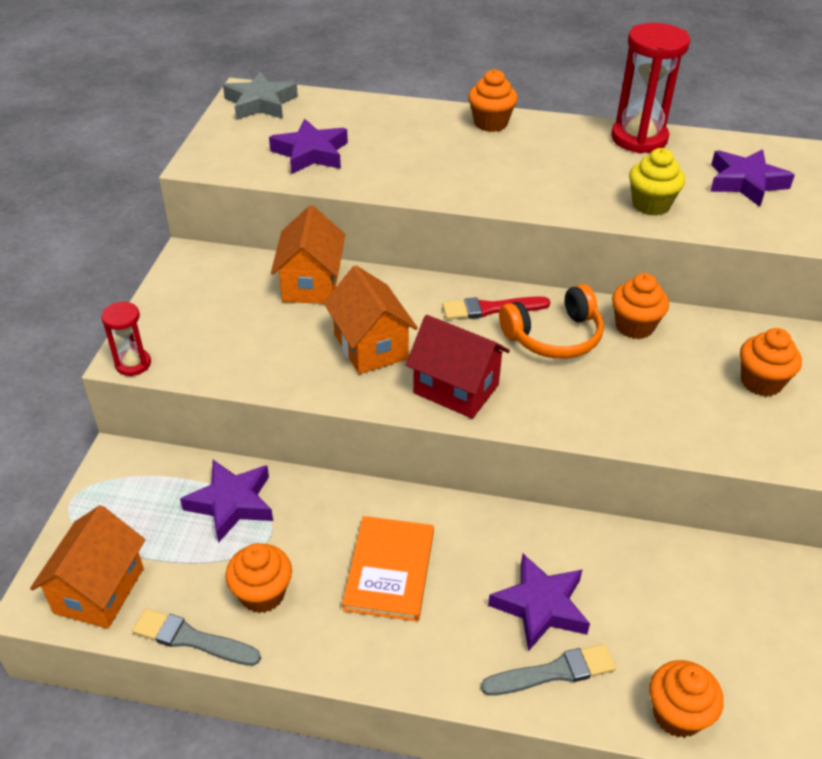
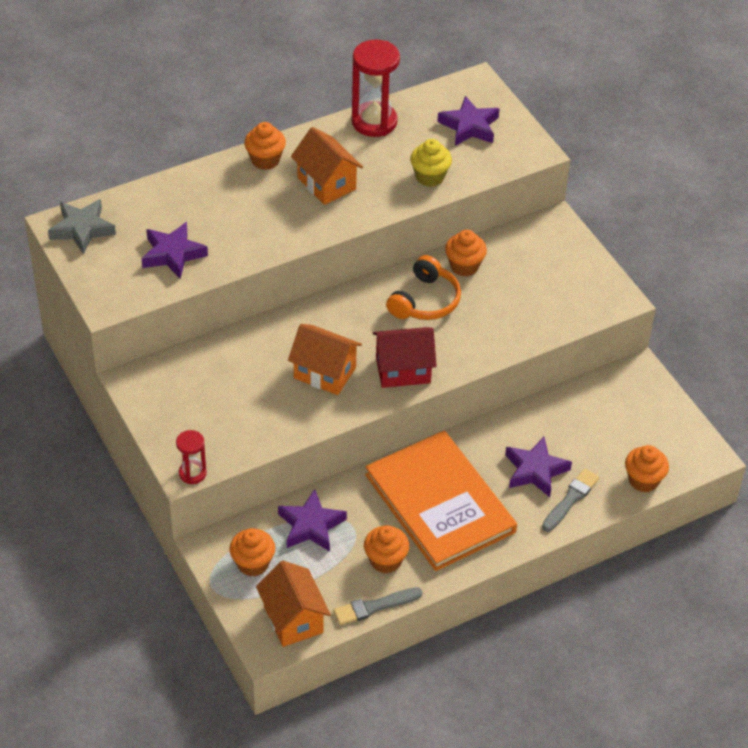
camera: 40 degrees left, 5 degrees up
orange house [271,205,345,304] -> orange house moved to [291,127,363,205]
orange book [342,516,434,621] -> orange book [365,431,517,571], size x1.81
red brush [442,296,550,320] -> none
orange cupcake [740,328,802,397] -> orange cupcake moved to [229,528,275,576]

